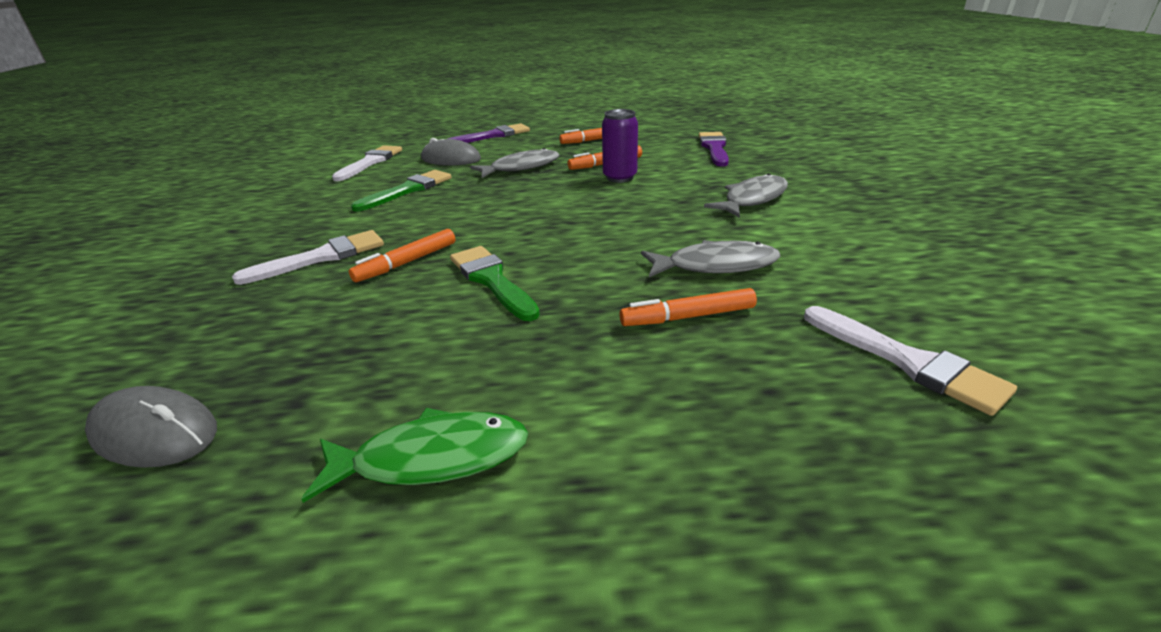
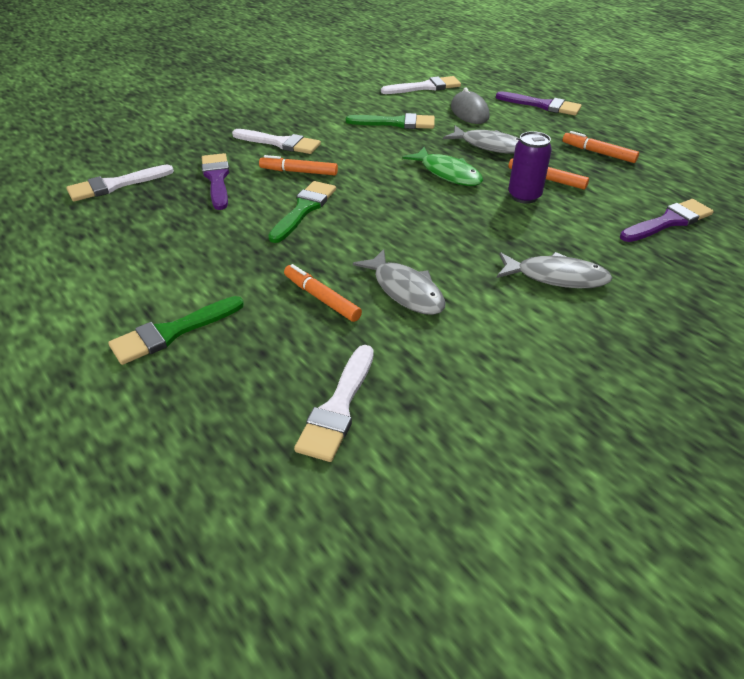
camera: 55 degrees right, 10 degrees up
grey mouse [85,386,217,468] -> white brush [66,165,174,202]
green fish [301,408,528,503] -> green fish moved to [402,147,483,186]
none -> green brush [108,296,244,365]
none -> purple brush [202,153,230,210]

